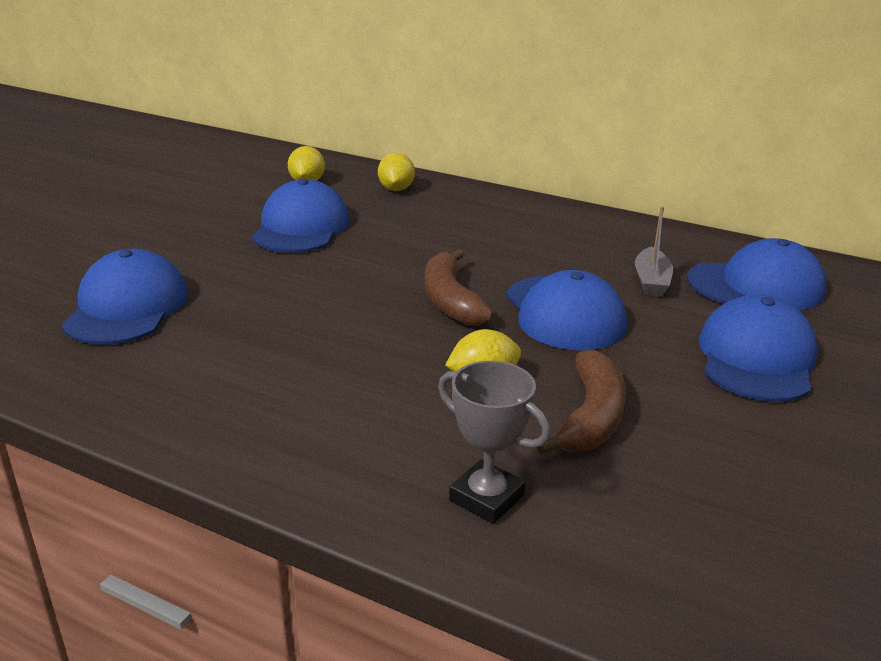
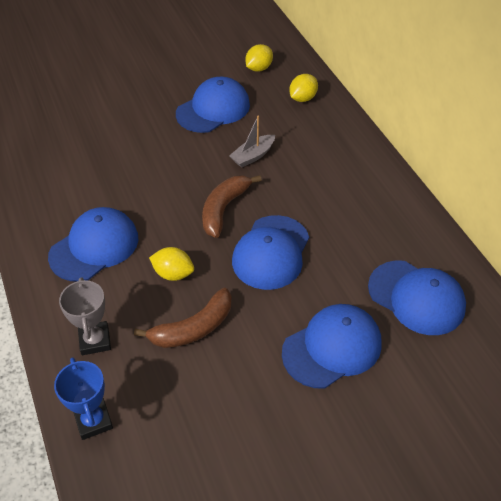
camera: 40 degrees right, 20 degrees up
blue cap [62,249,188,345] -> blue cap moved to [48,207,138,282]
grey boat [635,206,673,297] -> grey boat moved to [229,116,275,168]
none -> blue trophy [54,357,113,440]

